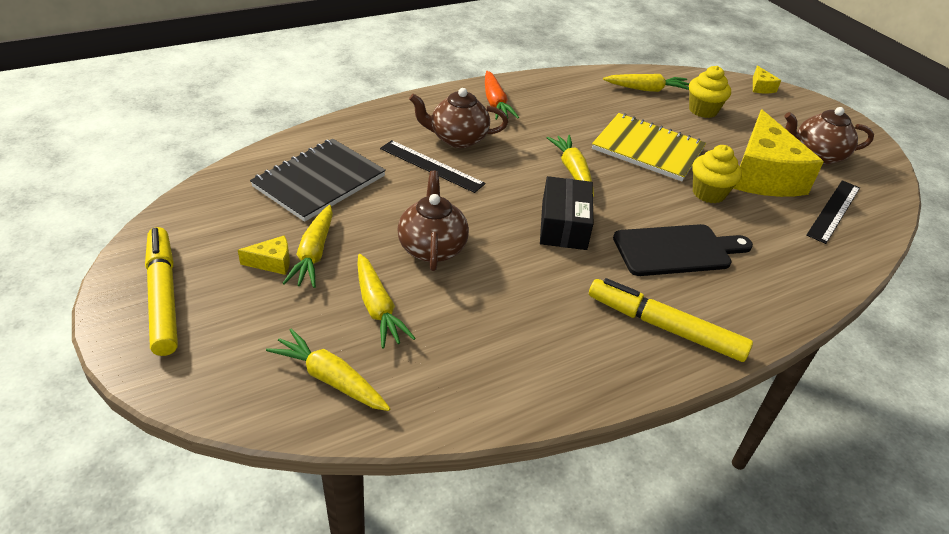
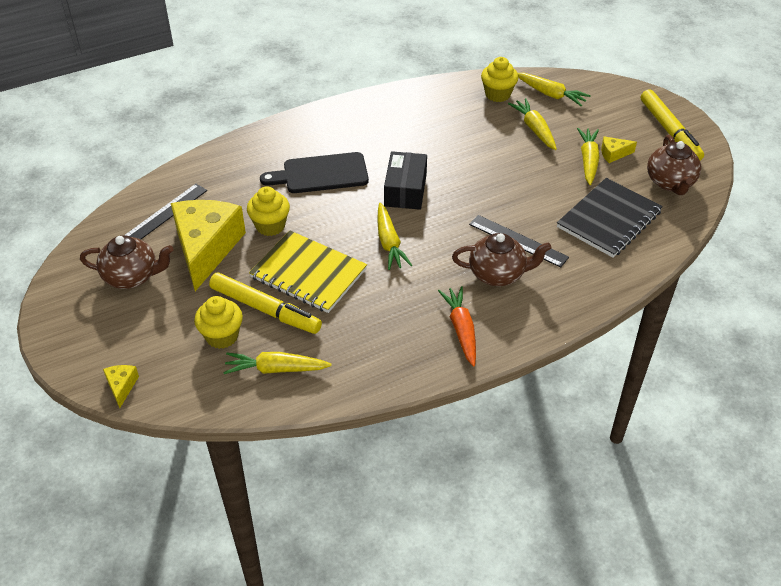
camera: 175 degrees left, 5 degrees up
brown teapot [397,171,469,271] -> brown teapot moved to [647,135,701,195]
yellow marker [589,278,753,362] -> yellow marker moved to [209,272,322,334]
none -> yellow cupcake [481,57,518,102]

